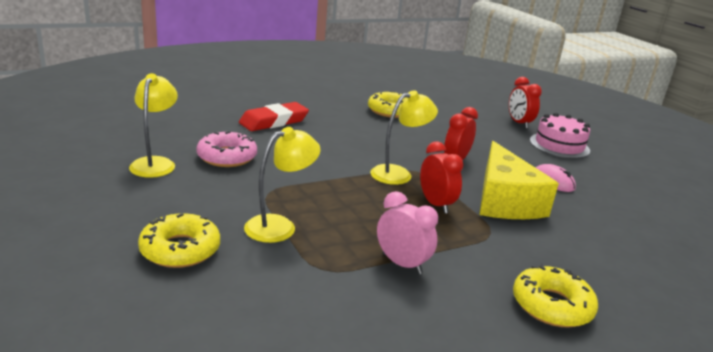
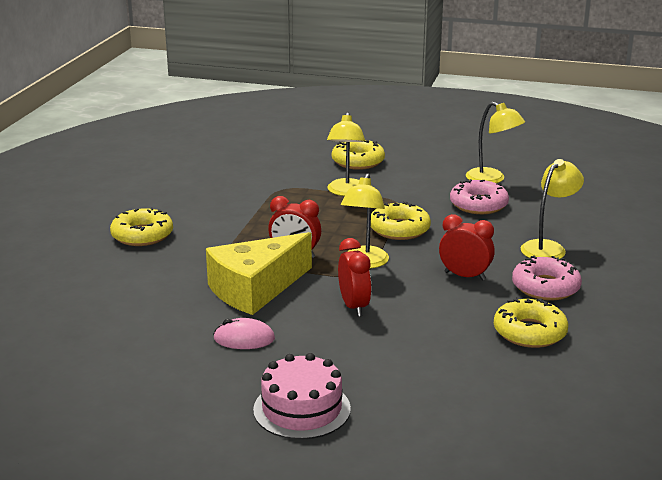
camera: 135 degrees right, 0 degrees up
red eraser [239,102,309,131] -> yellow lamp [521,159,584,259]
pink clock [377,191,438,274] -> none
yellow cheese [479,141,559,219] -> yellow cheese turned 75 degrees counterclockwise [206,232,312,315]
red clock [509,77,542,129] -> red clock moved to [439,214,495,281]
none -> yellow donut [371,202,431,240]
none -> pink donut [512,256,582,301]

